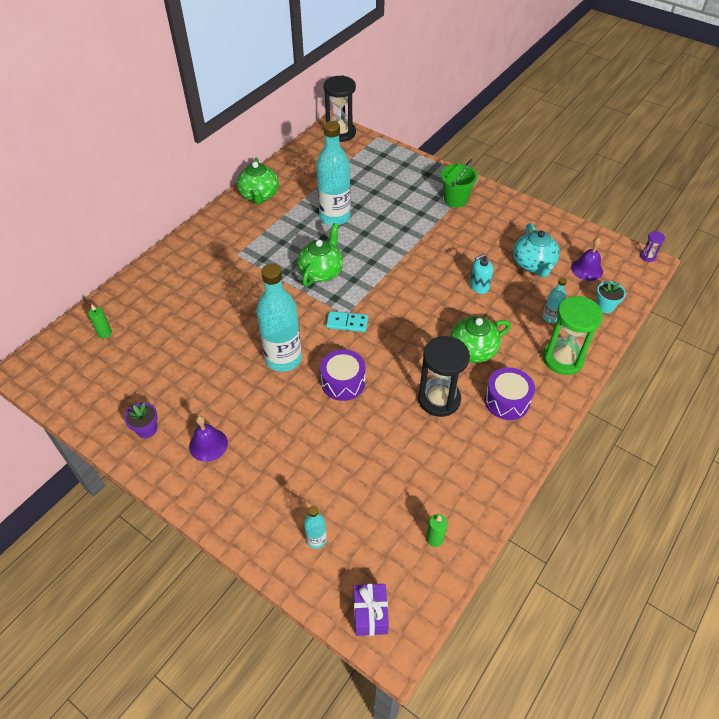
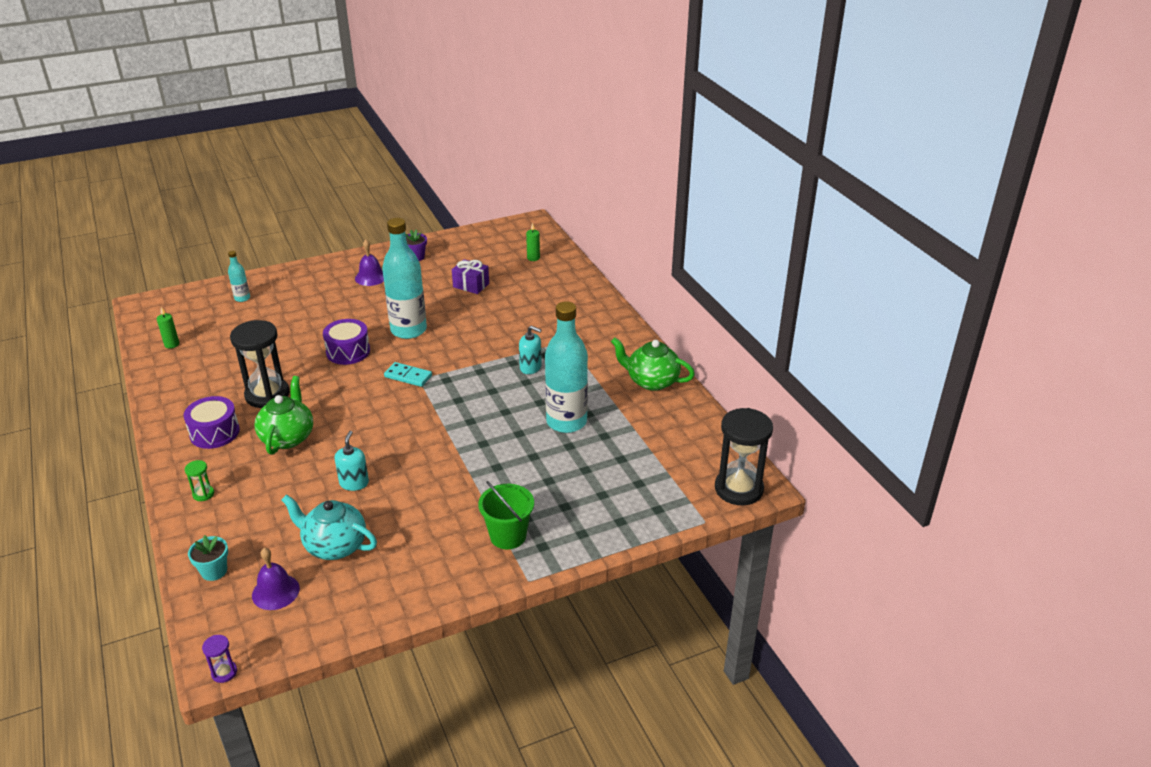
camera: 120 degrees right, 15 degrees down
green teapot [297,223,343,287] -> none
turquoise domino [326,311,368,332] -> turquoise domino turned 75 degrees clockwise [384,362,432,387]
purple gift [354,584,389,636] -> purple gift moved to [452,259,489,294]
turquoise bottle [543,277,567,323] -> none
green hourglass [543,296,603,375] -> green hourglass [185,460,214,501], size x0.43
none -> turquoise soap dispenser [519,326,542,374]

